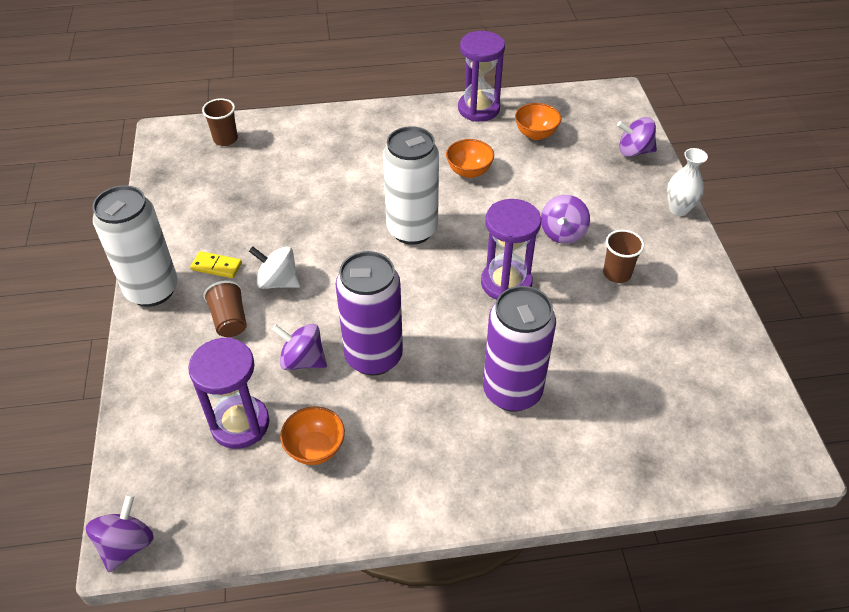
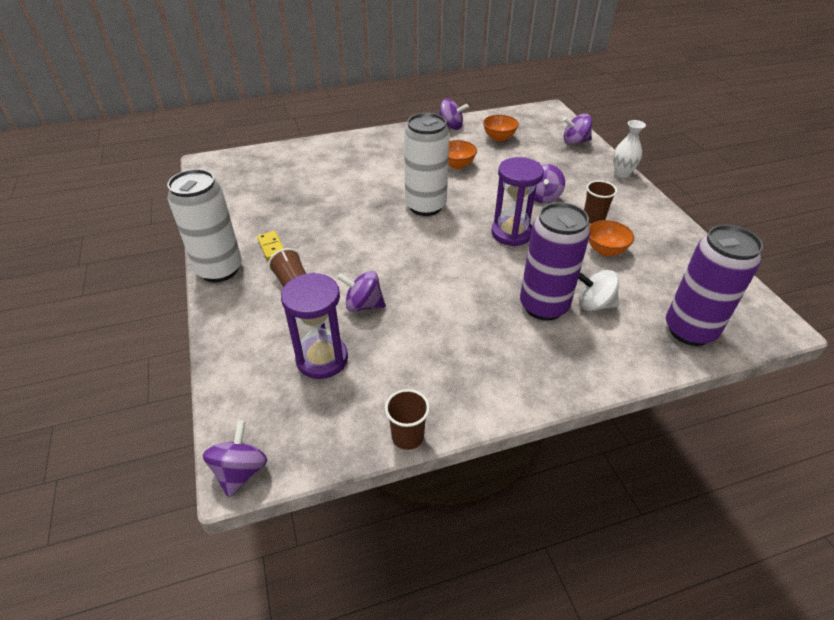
camera: 10 degrees left, 5 degrees down
yellow domino [190,251,242,278] -> yellow domino turned 60 degrees clockwise [257,231,284,260]
brown cup [202,98,238,146] -> brown cup moved to [385,389,430,450]
white spinning top [249,246,301,289] -> white spinning top moved to [578,270,619,311]
orange bowl [280,406,345,465] -> orange bowl moved to [589,220,634,256]
purple can [336,251,403,376] -> purple can moved to [666,225,763,346]
purple hourglass [458,31,505,122] -> purple spinning top [439,99,469,130]

